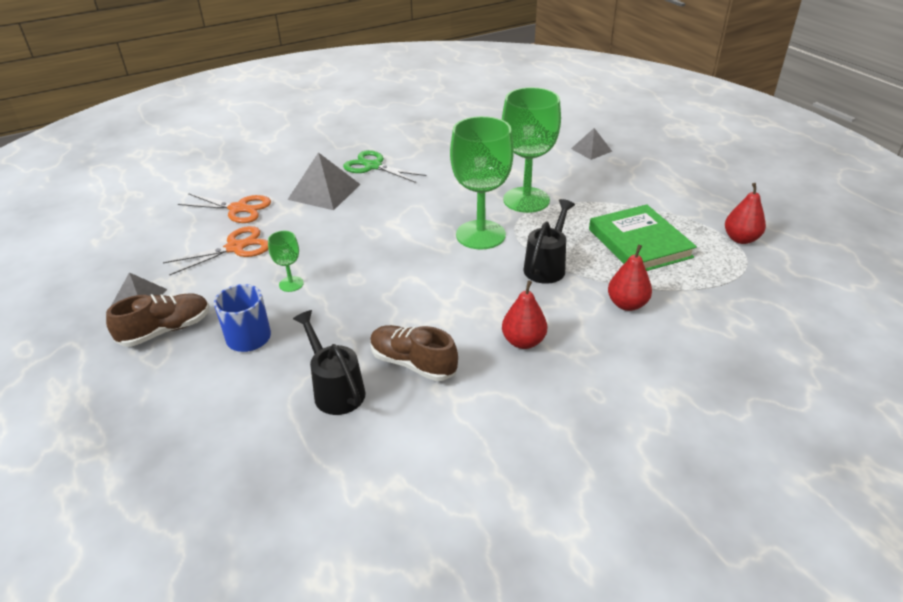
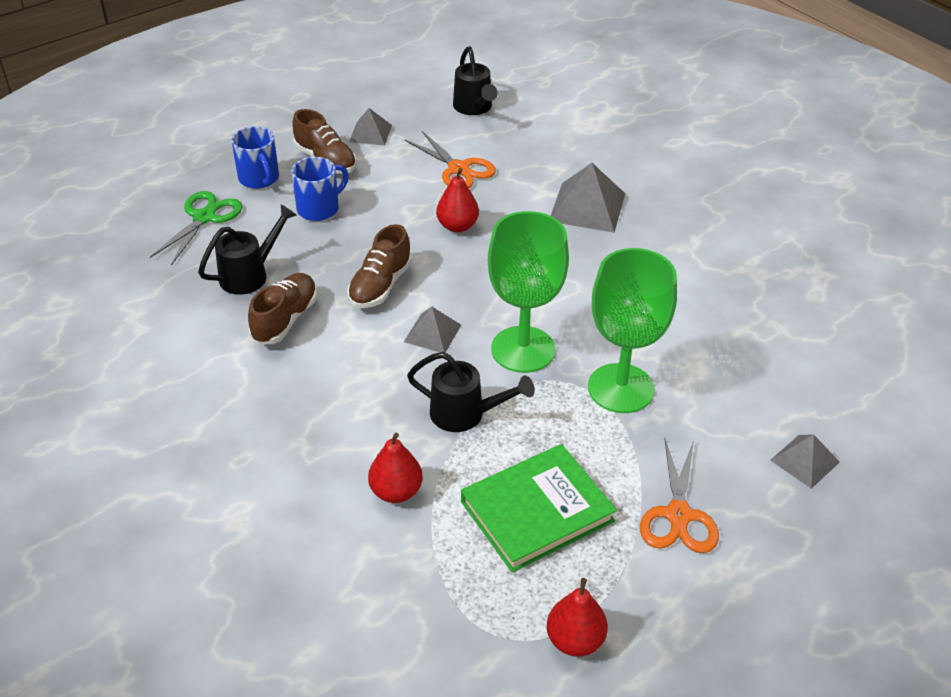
camera: 80 degrees right, 5 degrees up
orange scissors [178,193,271,223] -> orange scissors moved to [640,438,719,553]
green goblet [268,231,304,292] -> none
green scissors [343,150,427,183] -> green scissors moved to [150,191,243,265]
red pear [502,280,547,349] -> red pear moved to [436,168,479,233]
none -> blue mug [231,126,279,189]
none -> brown shoe [347,224,412,308]
none -> grey pyramid [404,307,461,353]
none -> black watering can [453,47,498,115]

